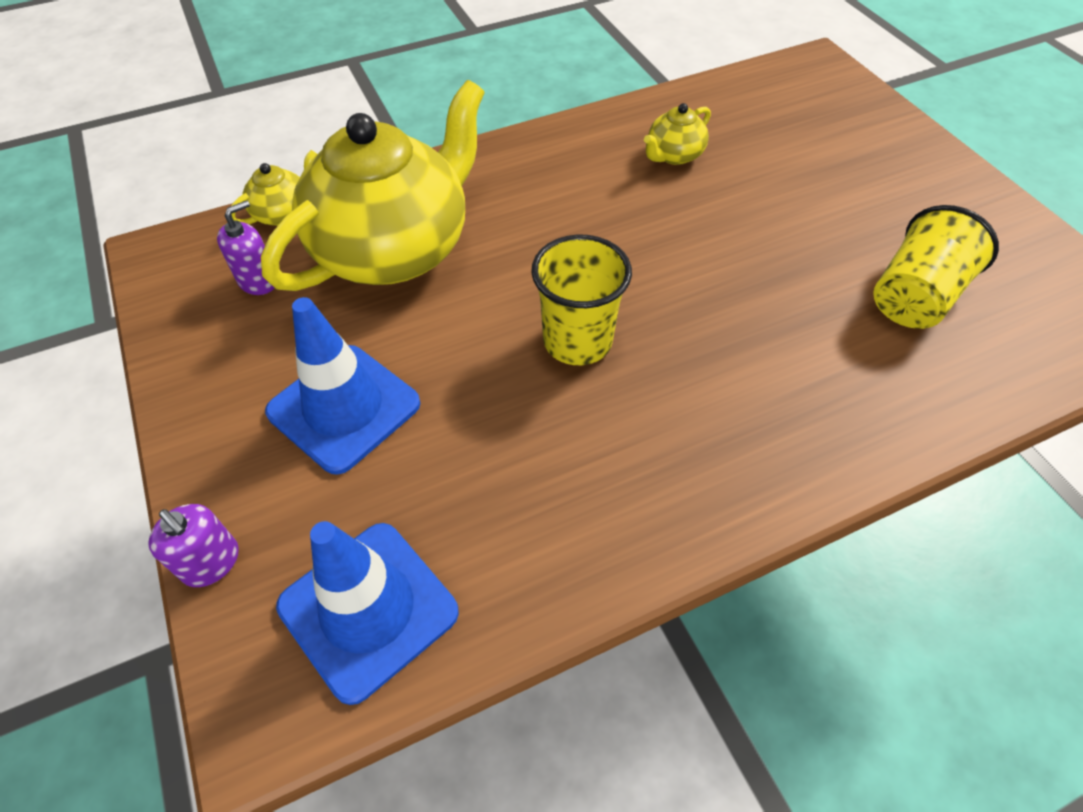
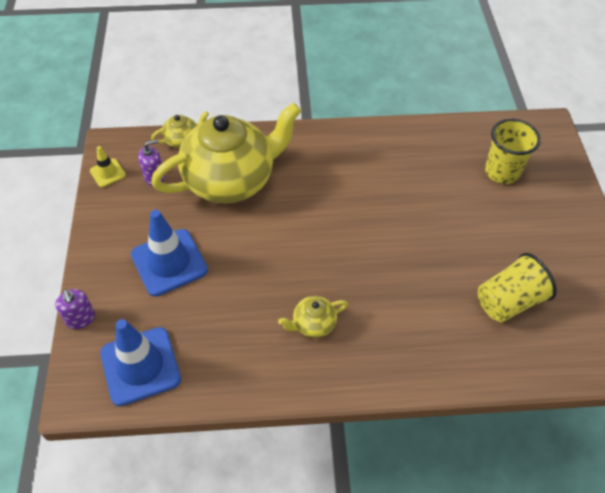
camera: 20 degrees right, 0 degrees up
yellow cup [531,234,632,365] -> yellow cup moved to [485,119,541,184]
yellow teapot [644,103,711,165] -> yellow teapot moved to [278,296,348,338]
none -> yellow traffic cone [90,146,126,187]

